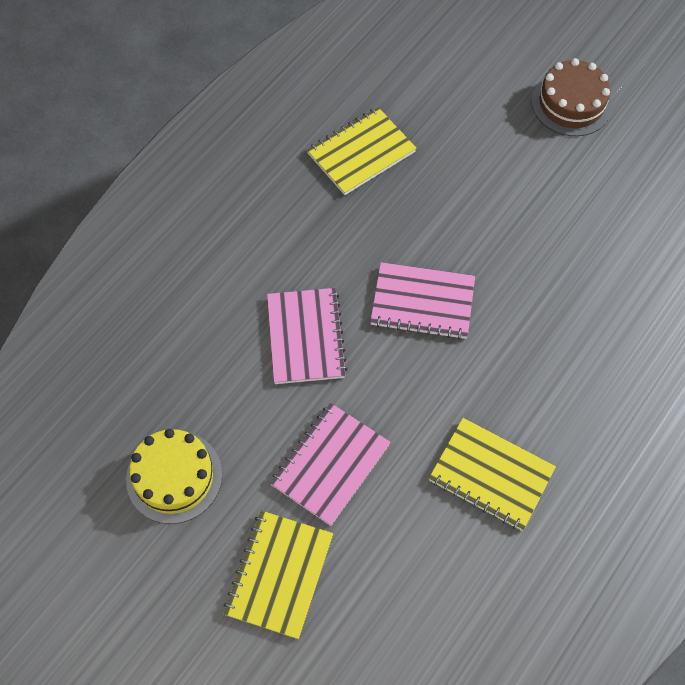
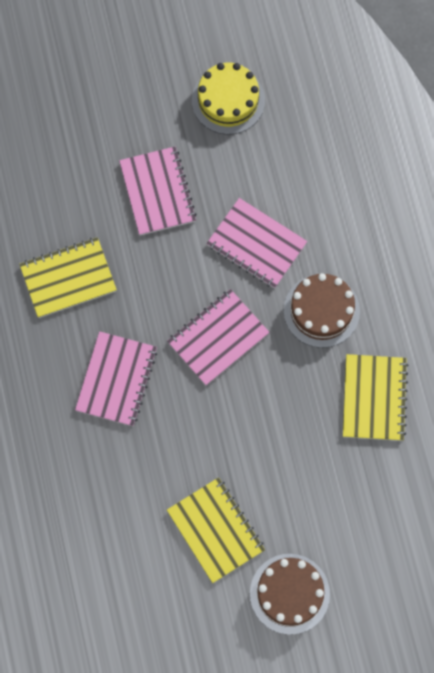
camera: 130 degrees right, 10 degrees up
yellow notebook [223,511,333,639] -> yellow notebook moved to [167,477,265,583]
none -> pink notebook [75,331,157,426]
none -> brown cake [284,273,360,348]

